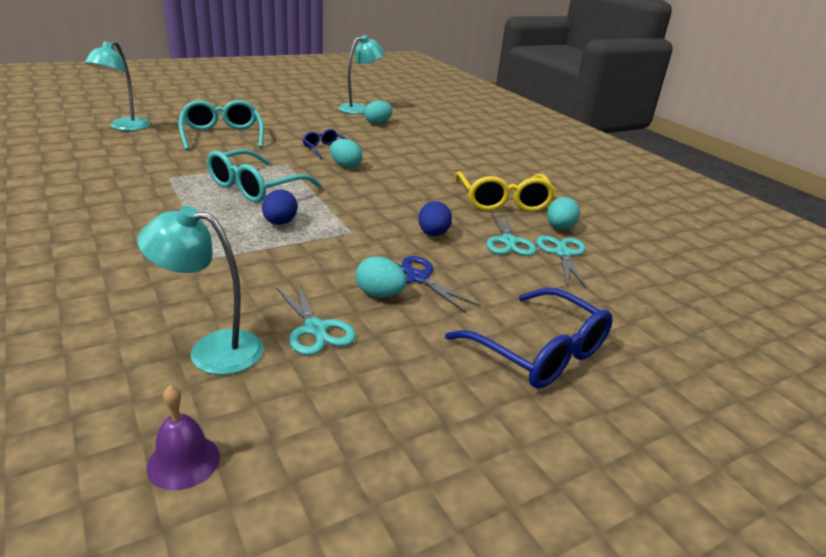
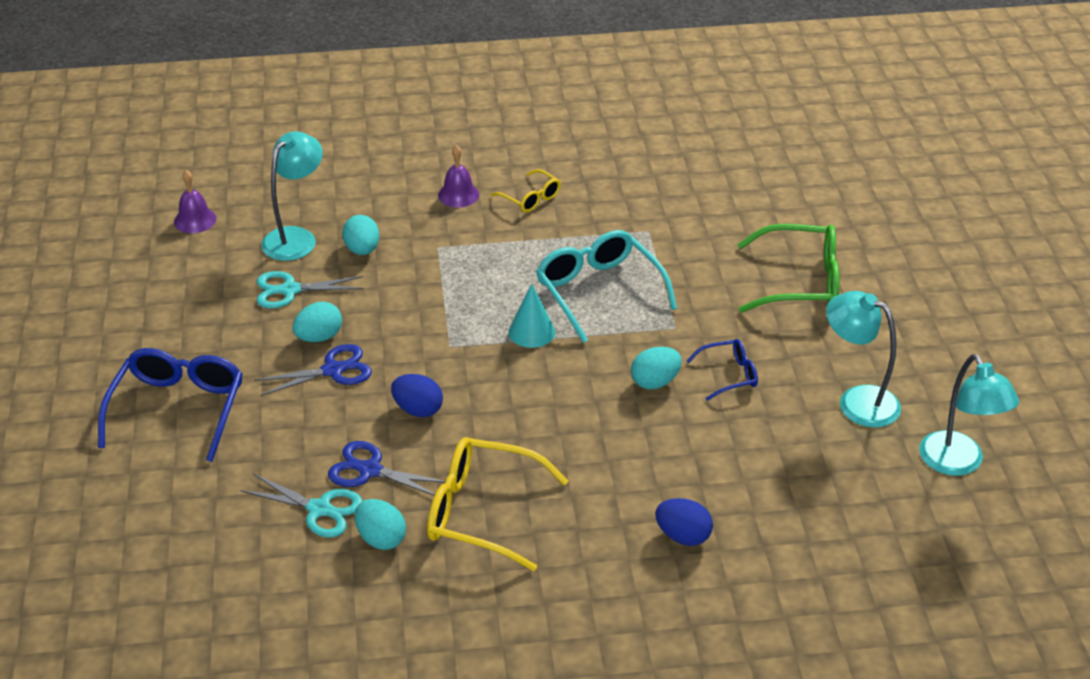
camera: 115 degrees right, 10 degrees up
turquoise lamp [85,41,150,131] -> turquoise lamp moved to [826,291,901,427]
turquoise glasses [179,100,264,150] -> green glasses [738,224,839,313]
blue egg [262,190,297,225] -> blue egg moved to [655,498,713,546]
turquoise egg [364,101,393,124] -> turquoise egg moved to [342,215,380,255]
blue glasses [445,288,613,389] -> blue glasses turned 120 degrees clockwise [98,348,243,462]
turquoise scissors [486,212,536,256] -> blue scissors [328,441,445,496]
none -> purple bell [438,145,479,208]
none -> yellow glasses [491,169,561,212]
none -> turquoise cone [509,283,555,348]

